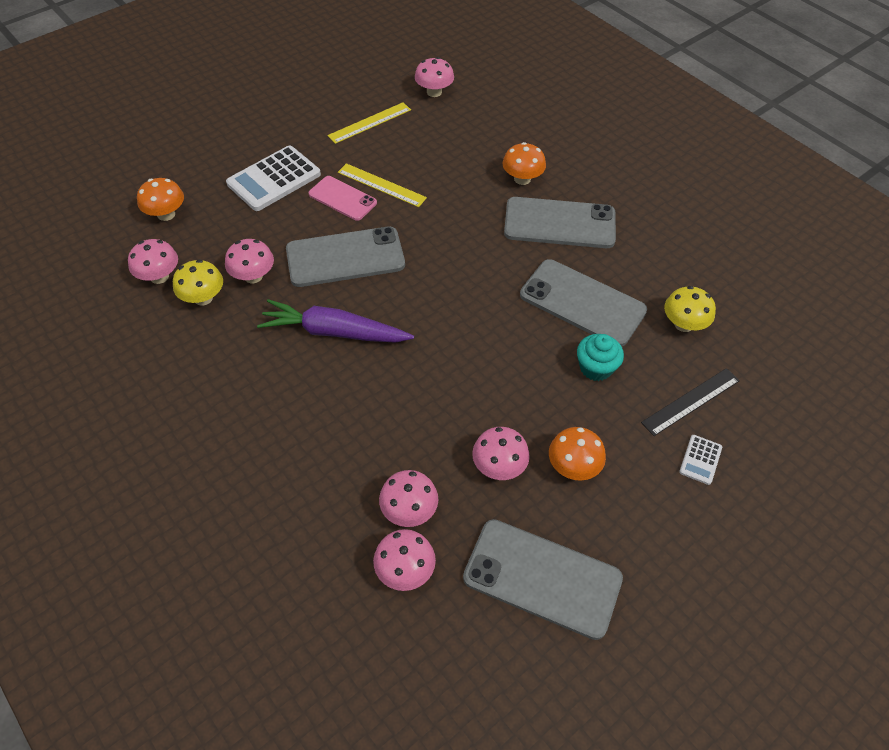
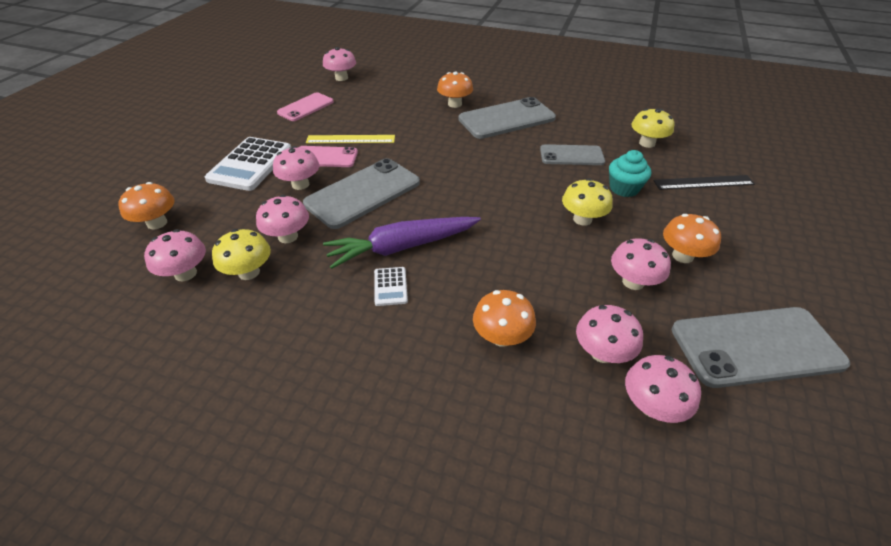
camera: 30 degrees left, 10 degrees down
yellow ruler [328,102,411,144] -> pink phone [277,92,334,121]
grey phone [520,259,647,346] -> grey phone [540,144,605,165], size x0.61
black ruler [641,368,740,436] -> black ruler turned 60 degrees clockwise [653,175,755,190]
white calculator [679,435,722,485] -> white calculator moved to [374,267,408,306]
none -> pink mushroom [273,146,319,190]
none -> orange mushroom [473,290,536,347]
none -> yellow mushroom [562,178,612,226]

